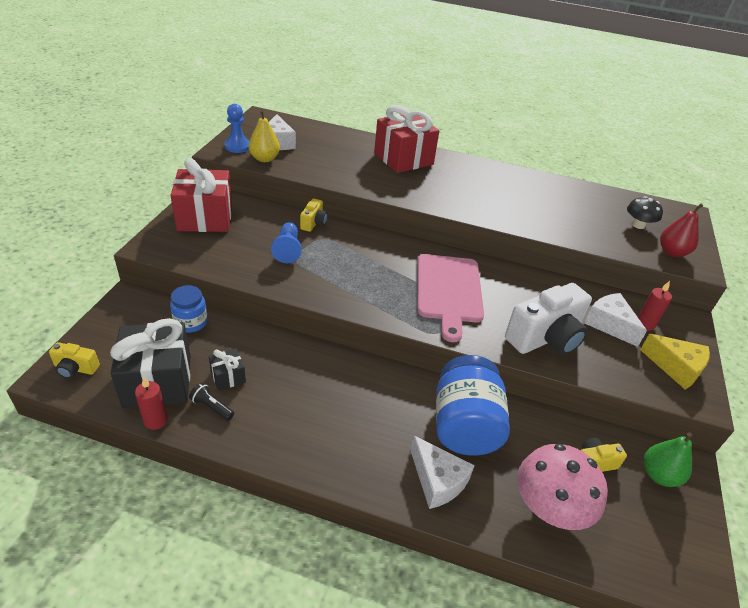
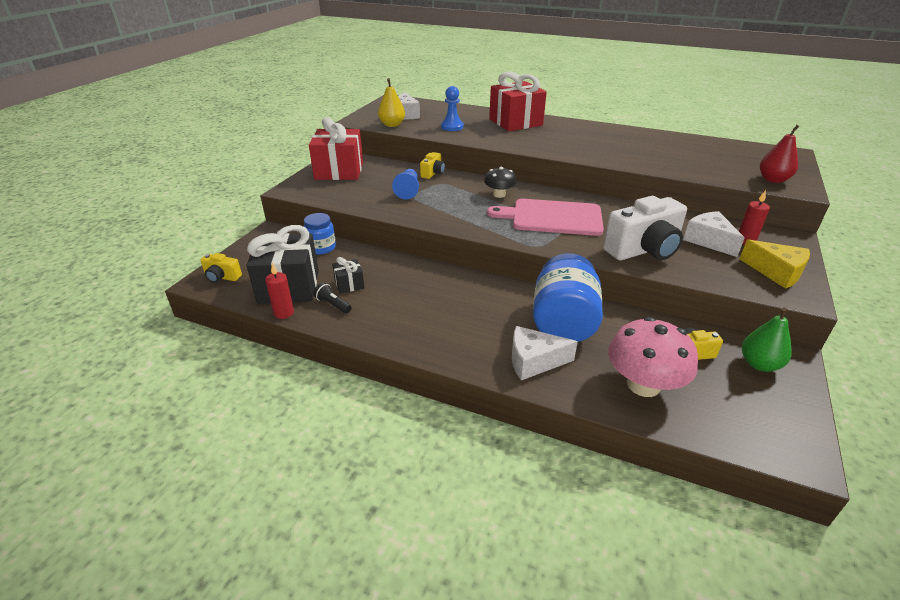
camera: 10 degrees right, 5 degrees down
blue pawn [225,104,249,153] -> blue pawn moved to [441,86,464,131]
white cheese [410,436,475,509] -> white cheese turned 120 degrees clockwise [512,326,578,380]
pink cutting board [418,254,484,342] -> pink cutting board turned 90 degrees clockwise [487,199,604,236]
black mushroom [627,196,663,229] -> black mushroom moved to [484,167,516,198]

